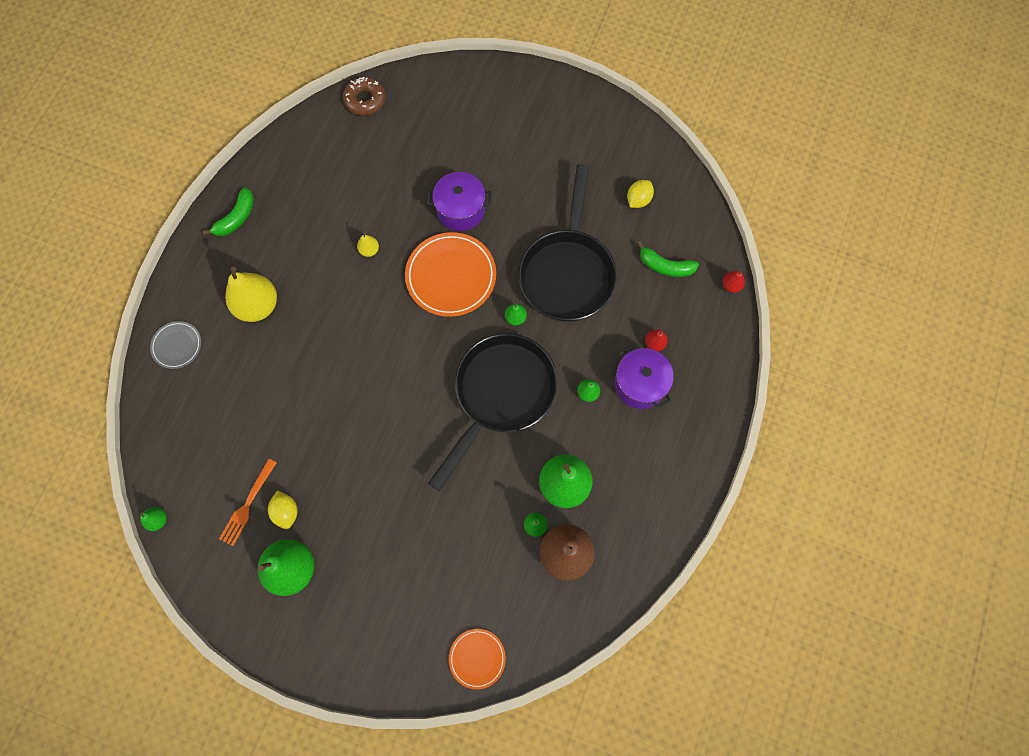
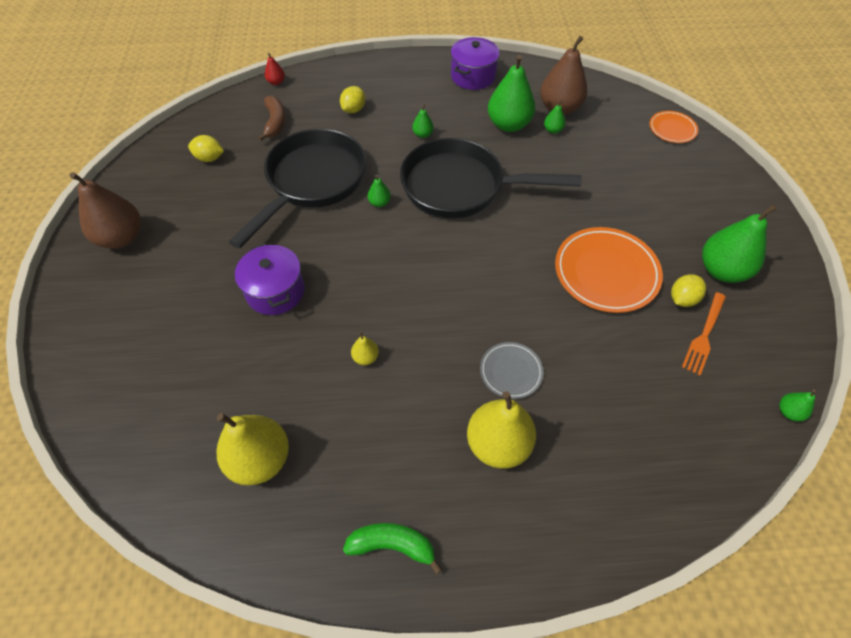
camera: 115 degrees left, 15 degrees down
grey plate [150,321,201,369] -> grey plate moved to [480,342,544,399]
orange fork [219,459,277,546] -> orange fork turned 120 degrees clockwise [682,292,726,375]
brown donut [343,77,386,115] -> none
orange plate [405,232,496,317] -> orange plate moved to [555,227,663,313]
black pan [518,164,617,322] -> black pan turned 45 degrees counterclockwise [229,129,366,249]
purple pot [614,346,674,409] -> purple pot moved to [451,37,500,90]
green banana [637,241,699,277] -> brown banana [258,96,286,141]
red pear [645,329,668,351] -> yellow lemon [340,86,365,113]
none -> brown pear [69,172,141,249]
none -> yellow pear [217,413,289,485]

